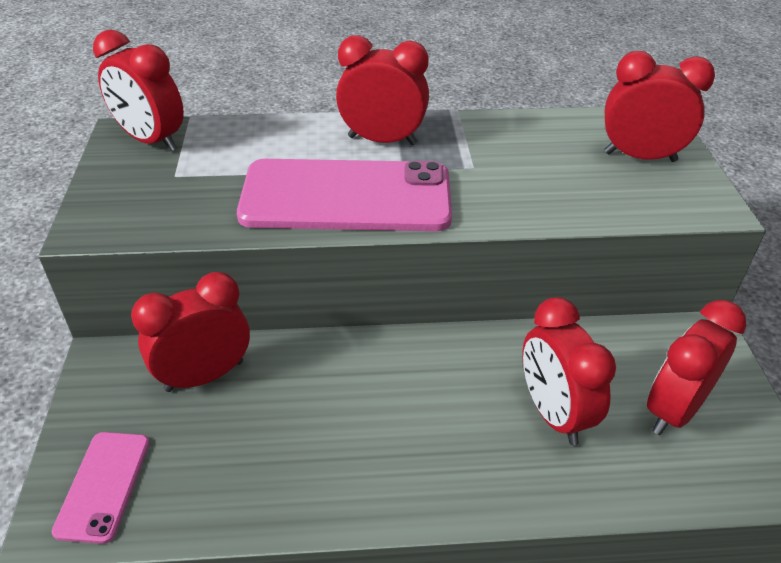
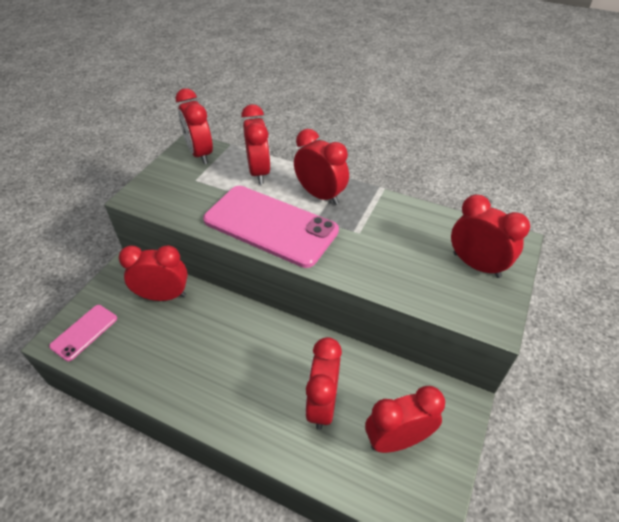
camera: 30 degrees right, 5 degrees up
none -> red clock [241,104,271,184]

